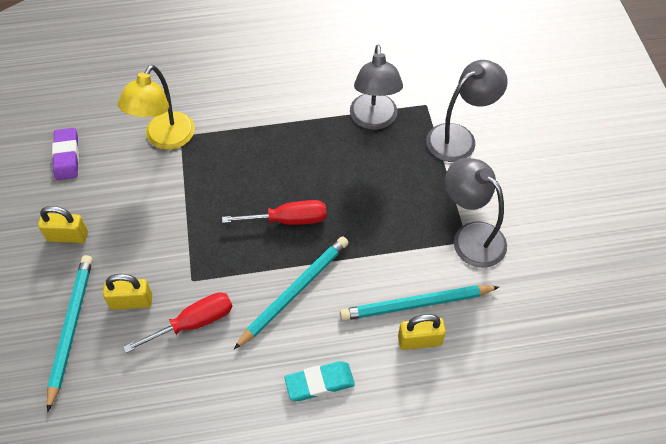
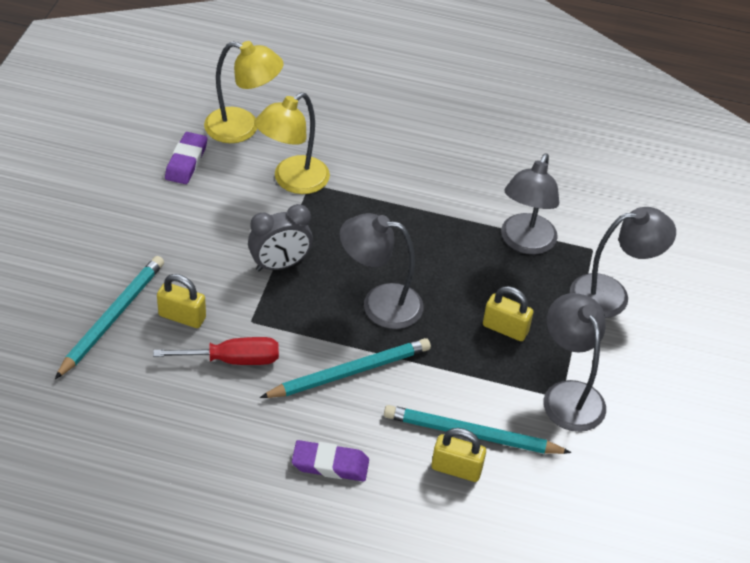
camera: 20 degrees right, 10 degrees down
yellow padlock [38,206,88,243] -> yellow padlock moved to [483,286,533,341]
red screwdriver [222,200,326,225] -> grey lamp [340,213,424,329]
turquoise eraser [284,361,355,401] -> purple eraser [292,440,369,481]
none -> yellow lamp [204,41,284,143]
none -> grey clock [248,204,313,271]

